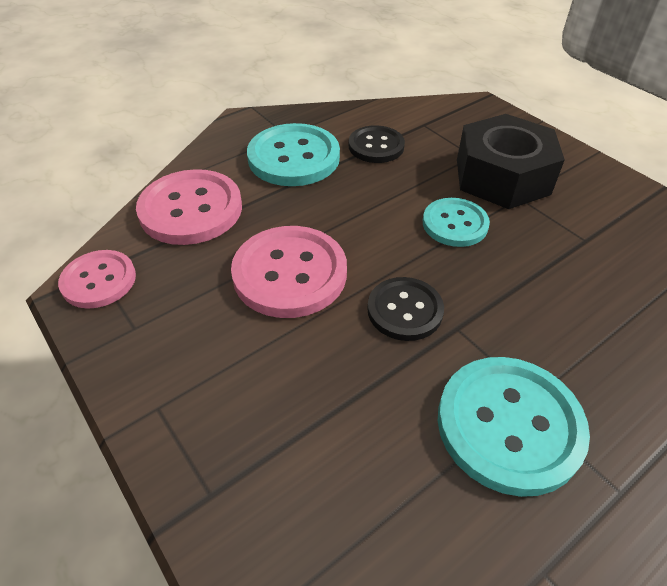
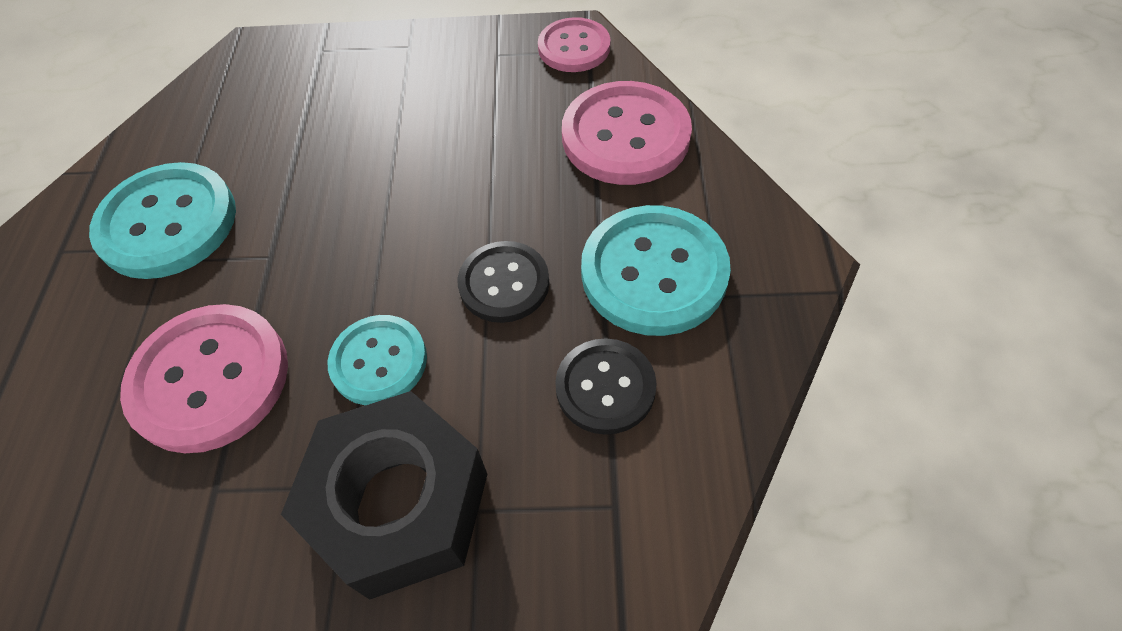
camera: 130 degrees right, 10 degrees up
pink button [231,226,347,318] -> pink button moved to [120,304,288,453]
black button [367,277,444,341] -> black button moved to [458,241,549,323]

